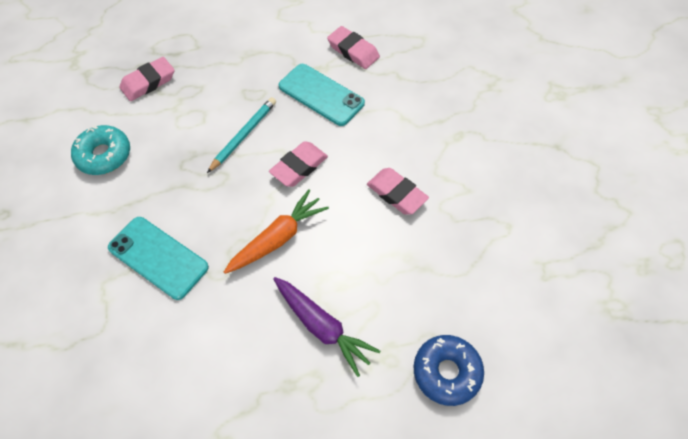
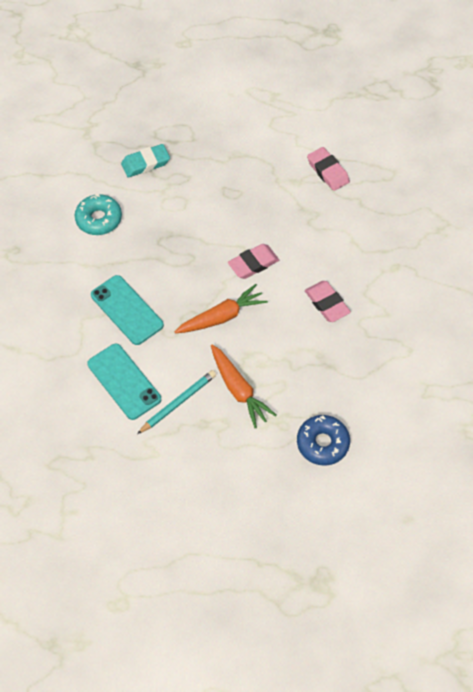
camera: 15 degrees right, 0 degrees up
pink eraser [119,57,175,101] -> turquoise eraser [121,144,170,178]
turquoise pencil [207,97,276,173] -> turquoise pencil moved to [137,370,216,434]
purple carrot [273,277,380,377] -> orange carrot [211,345,277,428]
turquoise phone [279,64,365,126] -> turquoise phone moved to [87,344,161,420]

